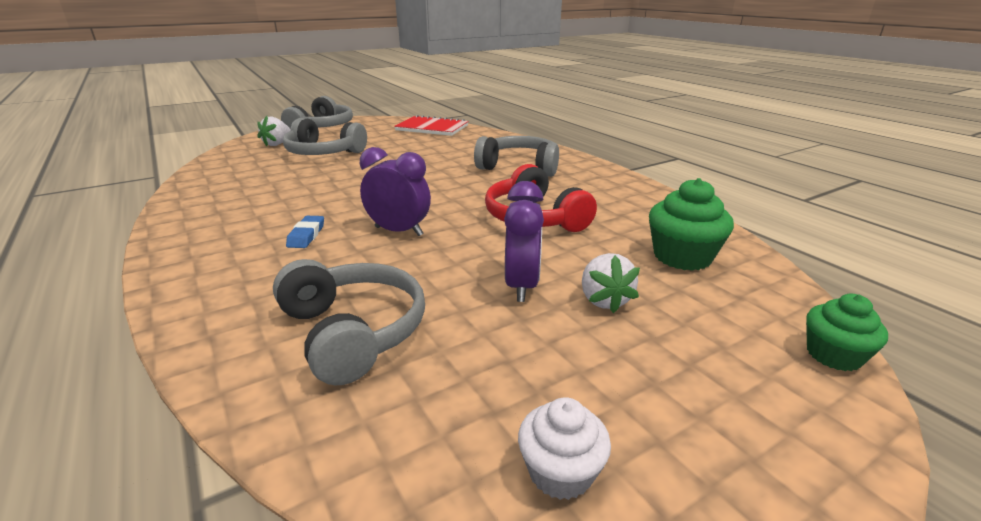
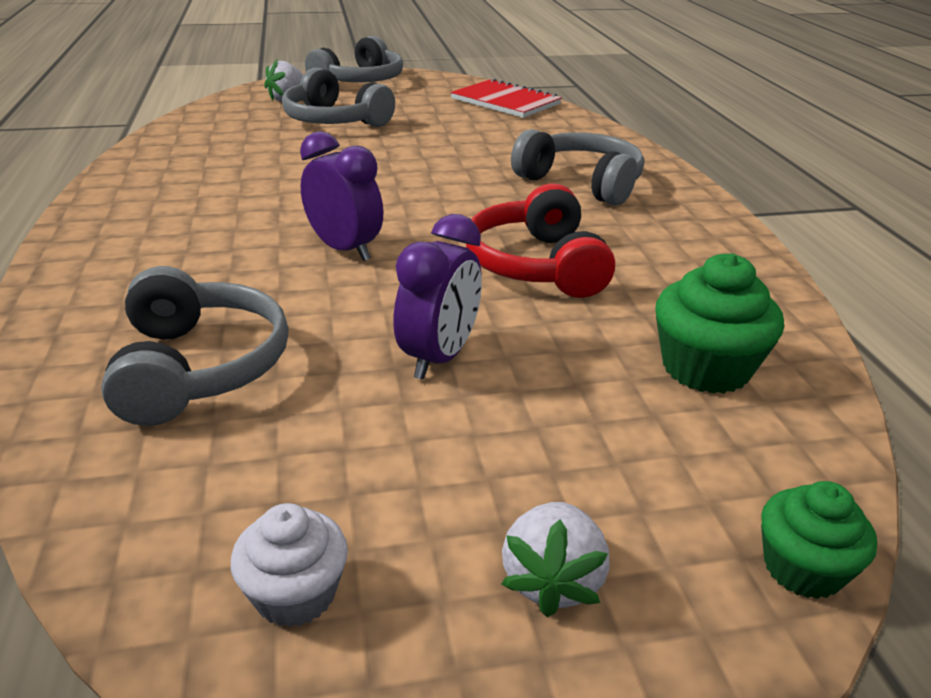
camera: 20 degrees right, 5 degrees up
blue eraser [286,216,324,248] -> none
white strawberry [582,253,640,313] -> white strawberry moved to [501,502,610,617]

